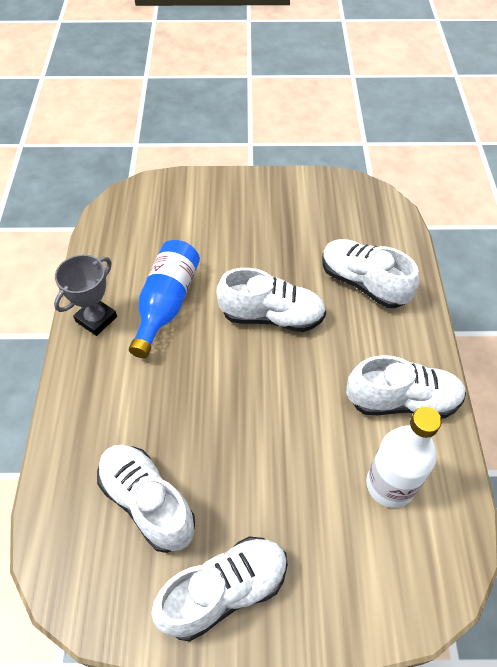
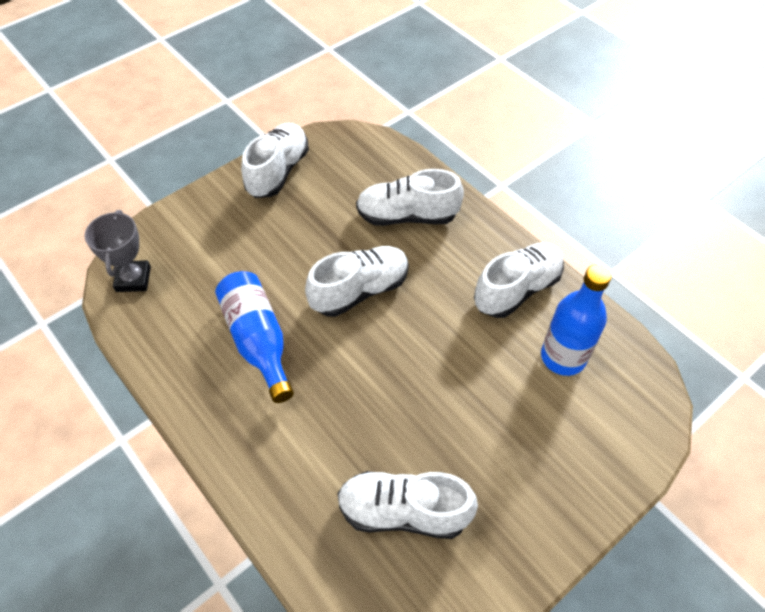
camera: 40 degrees left, 0 degrees up
grey trophy [54,255,117,336] -> grey trophy moved to [84,210,151,292]
white shoe [151,537,288,641] -> white shoe moved to [241,123,309,198]
white bottle [366,406,442,508] -> blue bottle [541,264,612,376]

